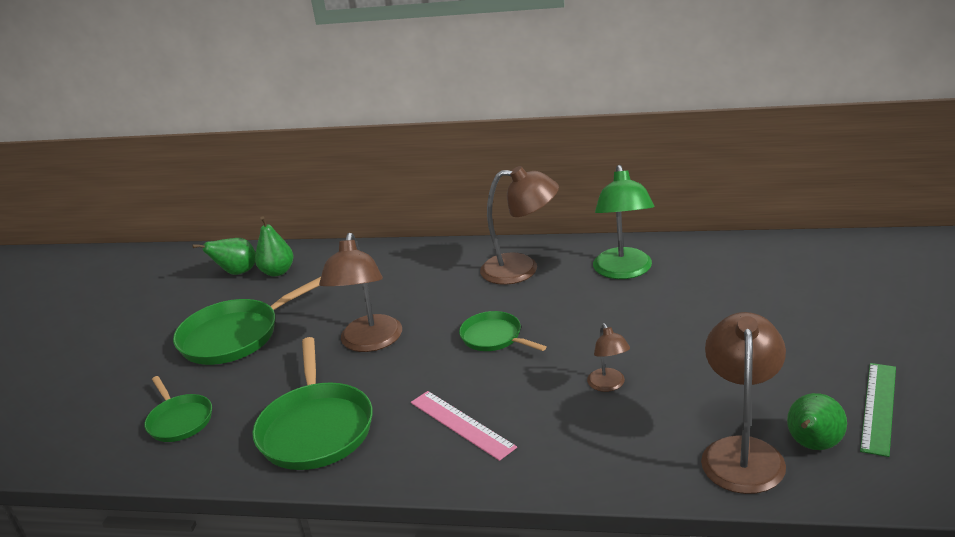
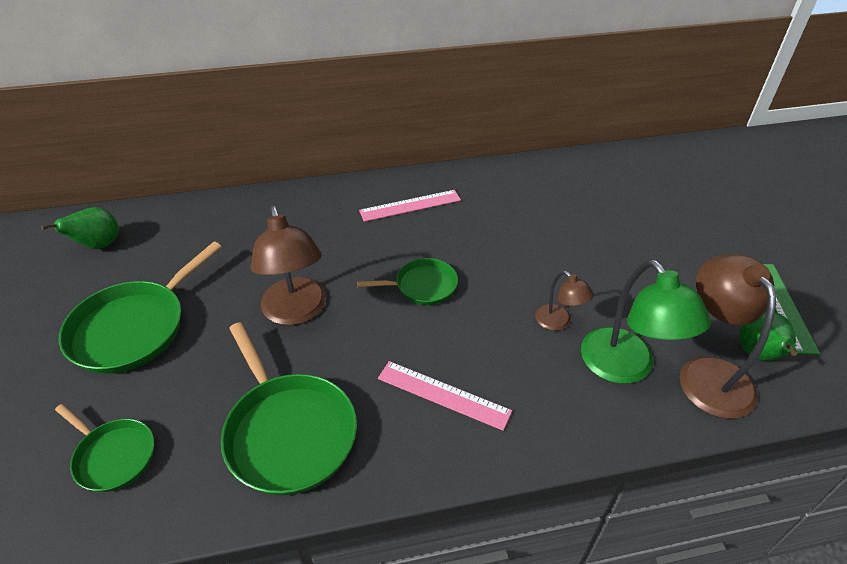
camera: 25 degrees left, 15 degrees up
green pear [255,216,294,277] -> none
green pan [459,311,547,351] -> green pan turned 150 degrees clockwise [357,258,458,305]
brown lamp [480,166,559,285] -> pink ruler [359,190,461,222]
green lamp [593,165,654,279] -> green lamp moved to [581,259,711,384]

